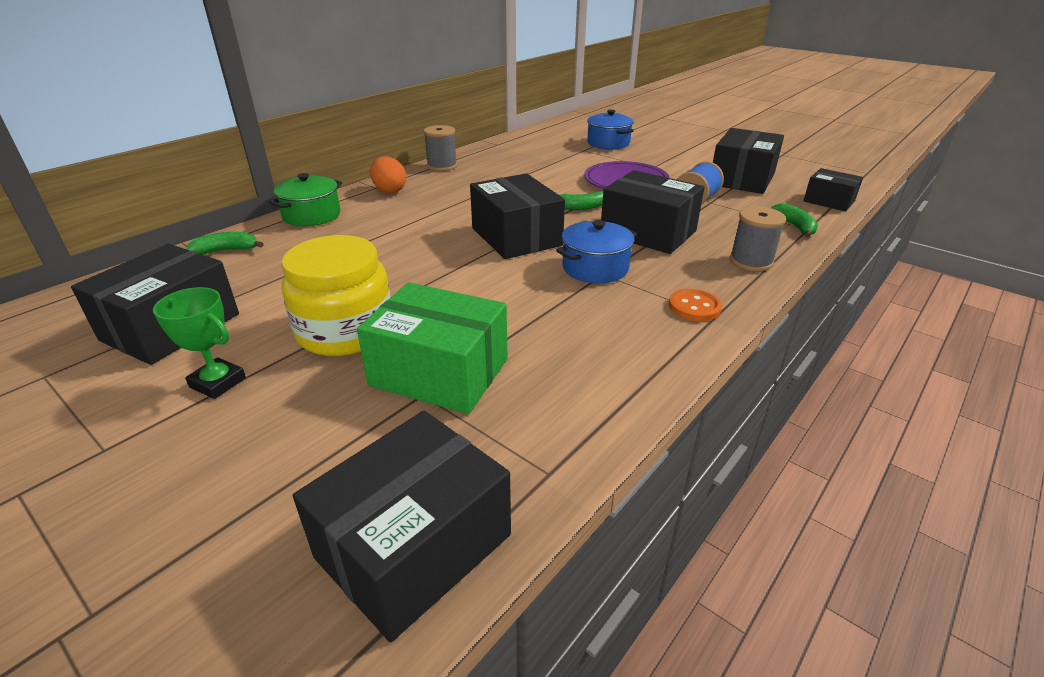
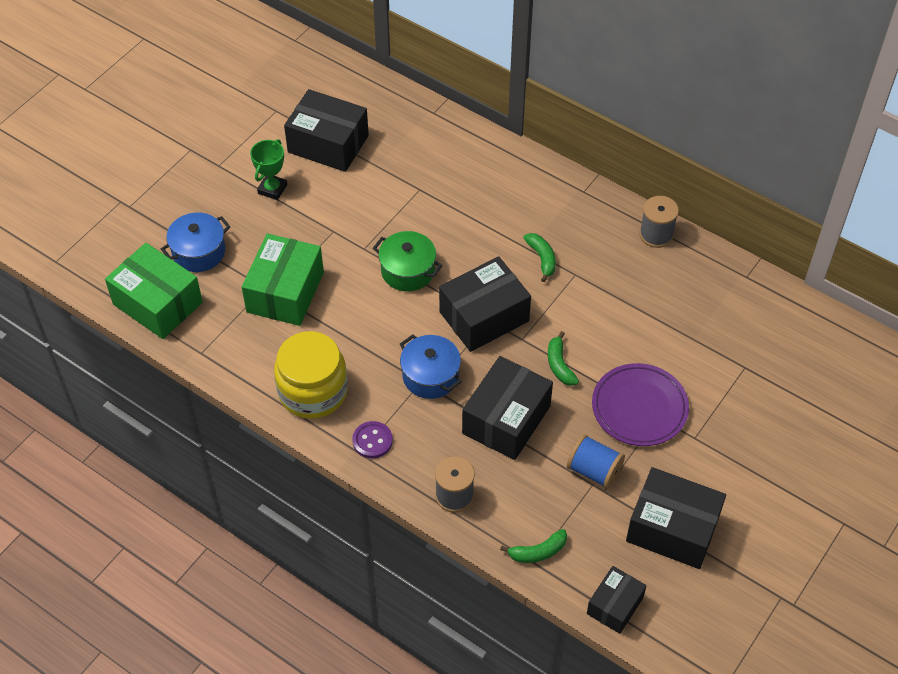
camera: 85 degrees right, 20 degrees up
green banana [186,232,264,255] -> green banana moved to [523,233,556,282]
green pot [269,173,342,226] -> green pot moved to [373,231,443,291]
yellow jar [281,235,391,356] -> yellow jar moved to [274,331,348,419]
black box [293,410,511,642] -> green box [105,243,203,339]
orange egg [370,157,406,193] -> none
blue pot [587,110,634,150] -> blue pot moved to [161,212,230,272]
orange button [669,289,722,321] -> purple button [352,421,393,458]

